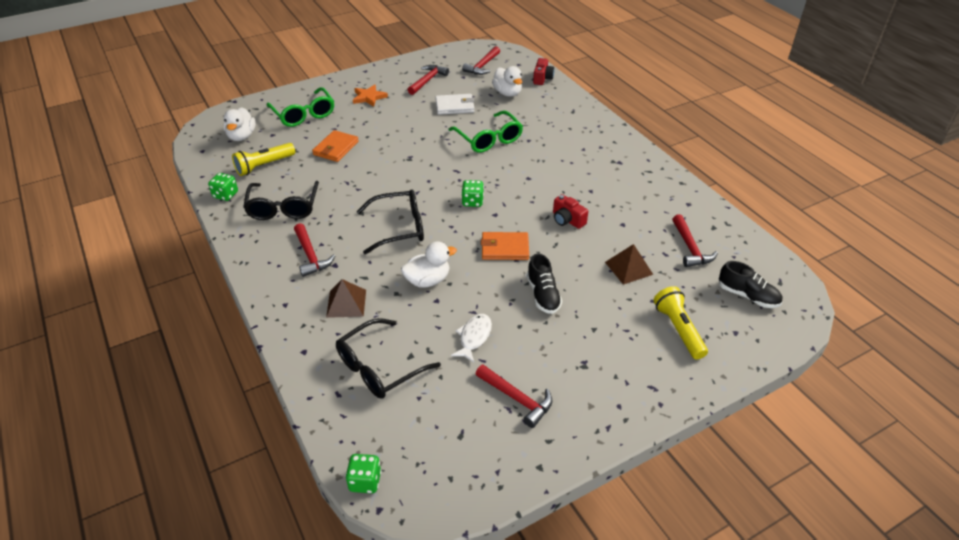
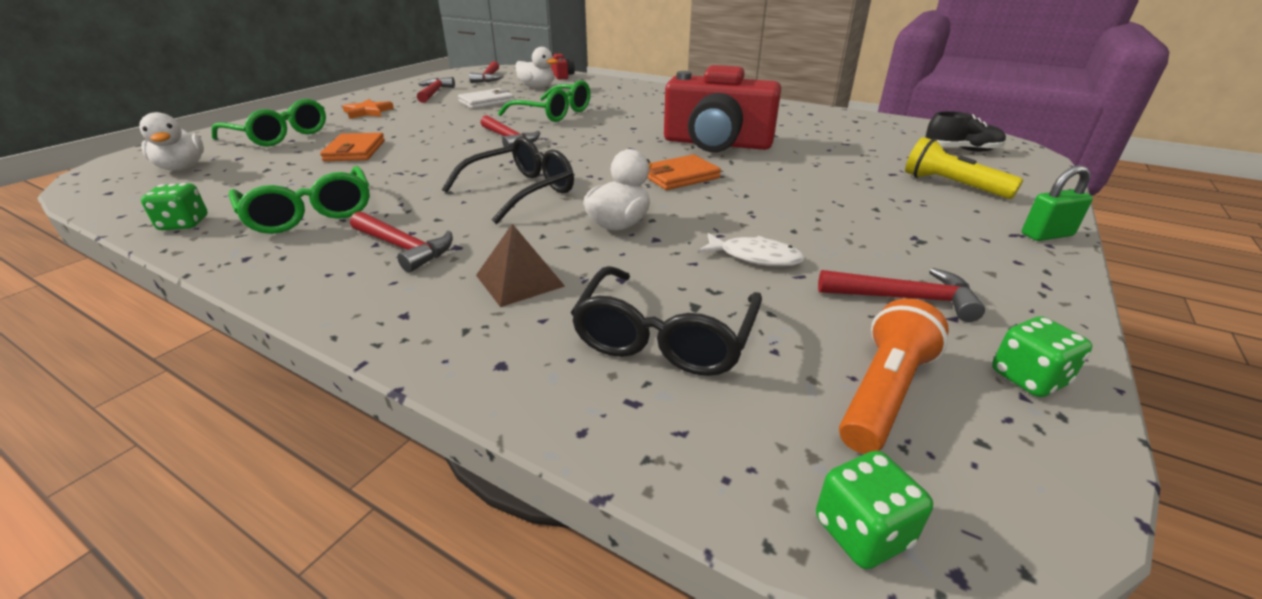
camera: 30 degrees left, 10 degrees down
yellow flashlight [232,143,295,176] -> none
black glasses [243,181,319,220] -> green glasses [229,166,370,234]
white fish [451,314,492,363] -> white fish turned 120 degrees clockwise [698,233,805,267]
green dice [461,180,484,207] -> green dice moved to [992,316,1092,397]
black shoe [527,254,562,314] -> none
red camera [553,194,588,229] -> red camera [664,65,781,152], size x2.37
brown pyramid [605,244,653,285] -> none
red hammer [672,214,718,267] -> red hammer moved to [480,115,541,147]
none -> orange flashlight [839,298,949,454]
none -> green padlock [1022,165,1093,241]

